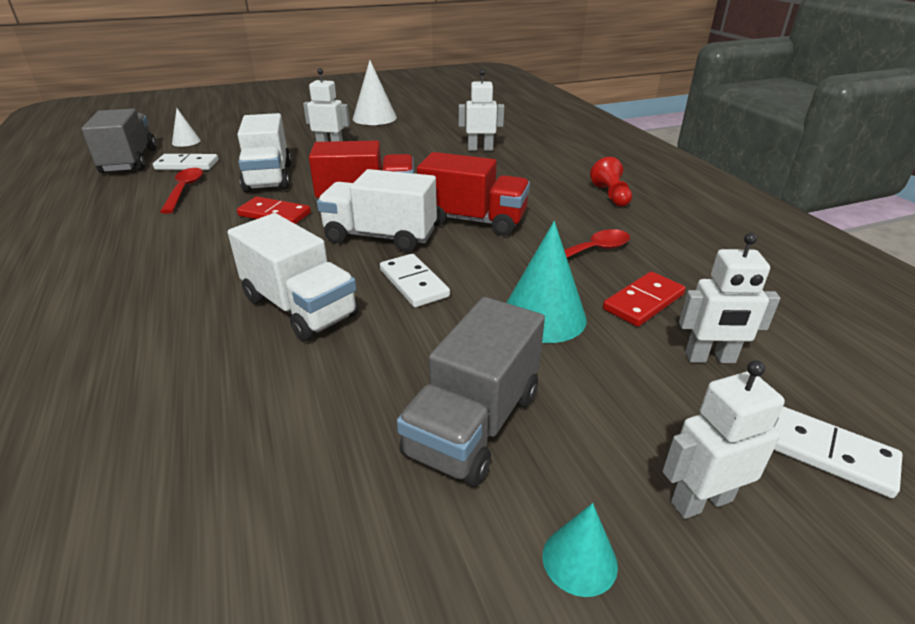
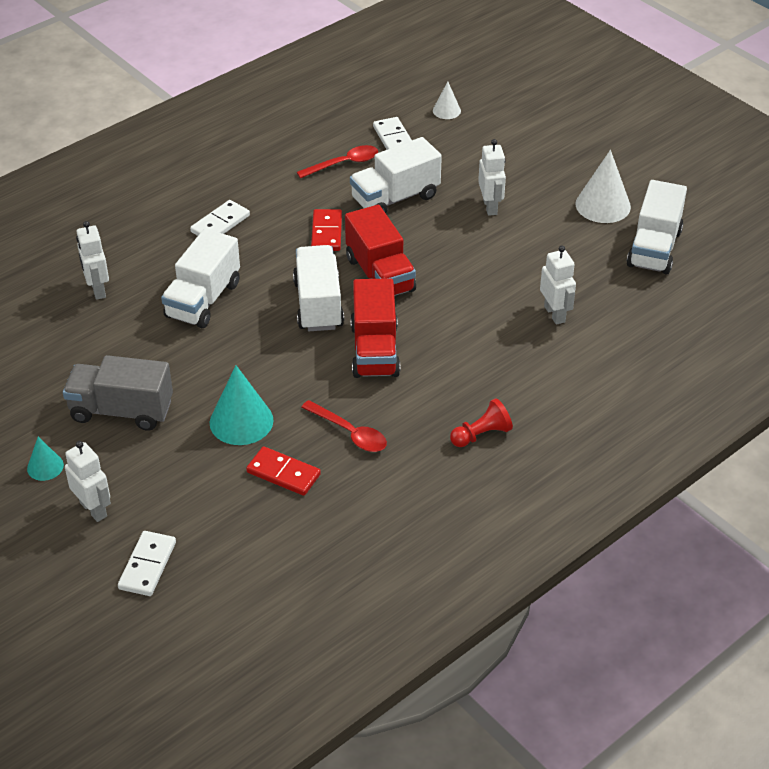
camera: 70 degrees right, 10 degrees up
grey truck [81,109,157,173] -> none
white domino [380,254,450,307] -> white domino moved to [190,200,250,236]
white robot [679,233,780,363] -> white robot moved to [76,221,109,300]
none -> white truck [627,180,687,275]

